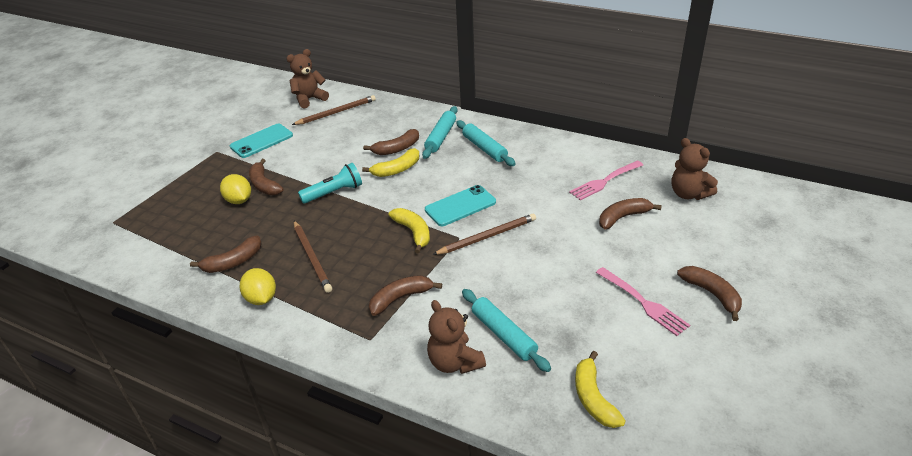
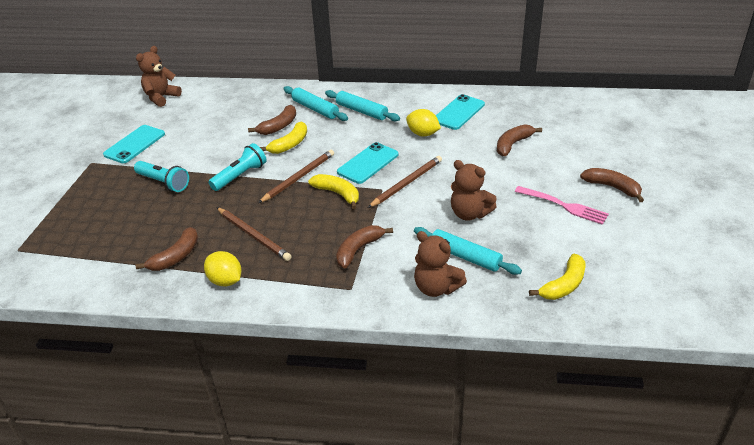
camera: 20 degrees left, 0 degrees up
yellow lemon [220,174,251,204] -> yellow lemon moved to [406,109,441,137]
brown banana [249,159,283,195] -> turquoise flashlight [134,161,189,192]
brown pencil [292,95,376,125] -> brown pencil moved to [258,150,334,203]
turquoise rolling pin [422,106,458,159] -> turquoise rolling pin turned 45 degrees counterclockwise [283,86,348,121]
pink fork [569,161,643,201] -> none
yellow banana [575,351,626,428] -> yellow banana turned 105 degrees counterclockwise [529,254,585,300]
brown teddy bear [671,138,718,200] -> brown teddy bear moved to [451,160,497,221]
none -> turquoise phone [436,94,485,130]

